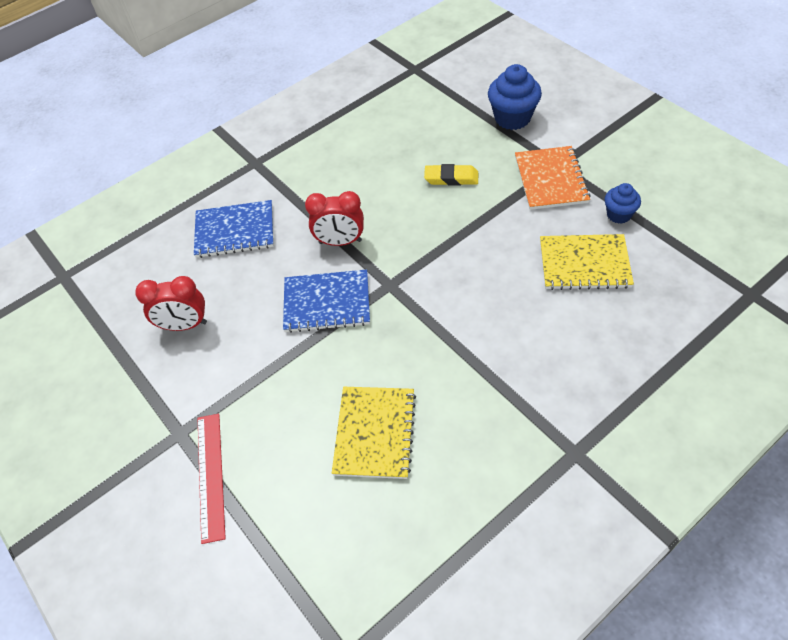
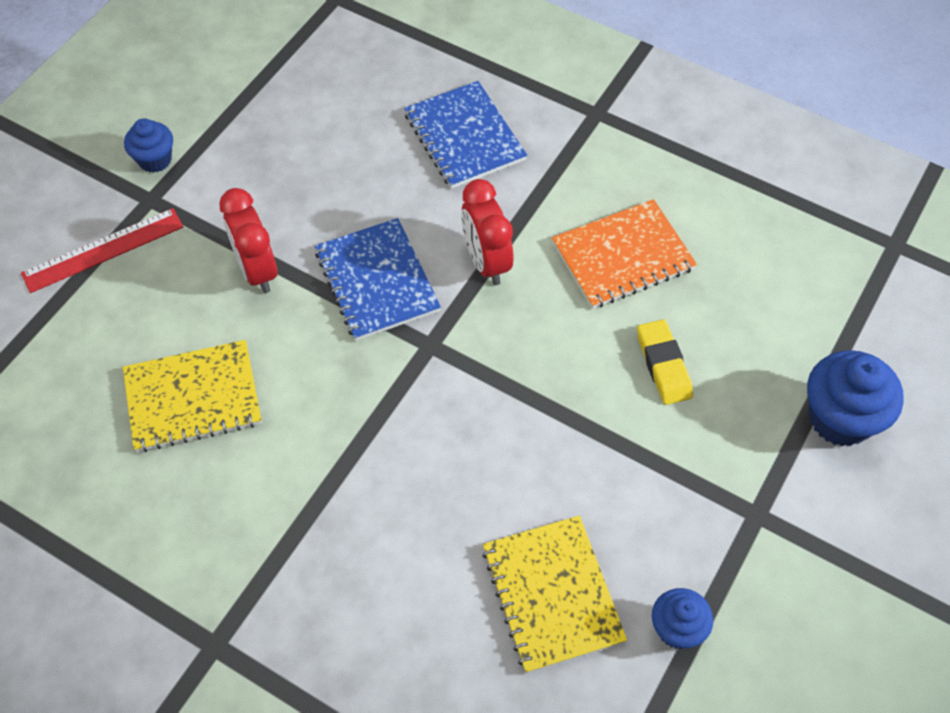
camera: 65 degrees right, 5 degrees up
red clock [135,276,207,331] -> red clock moved to [219,188,277,293]
orange notebook [515,146,590,210] -> orange notebook moved to [552,199,697,309]
none -> blue cupcake [124,118,173,173]

